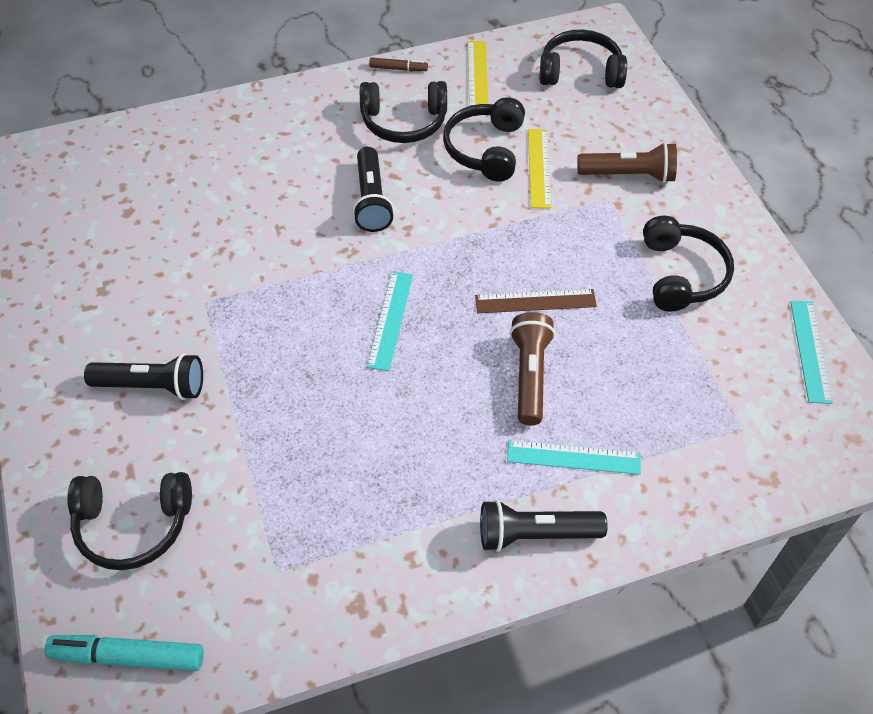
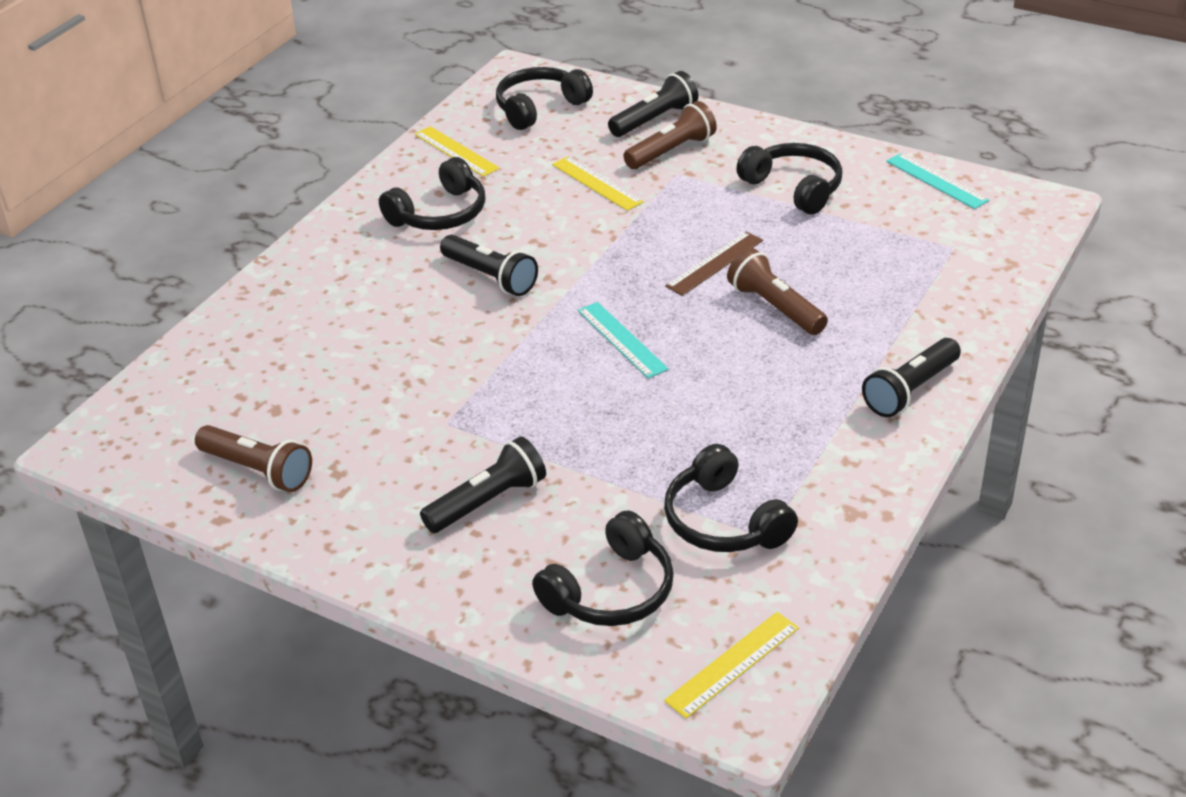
camera: 40 degrees left, 15 degrees down
turquoise marker [45,635,204,671] -> yellow ruler [664,612,799,719]
brown marker [369,57,428,71] -> none
black headphones [443,97,525,182] -> black headphones moved to [664,444,798,552]
turquoise ruler [507,440,641,475] -> none
none -> brown flashlight [195,425,312,492]
none -> black flashlight [608,71,698,137]

